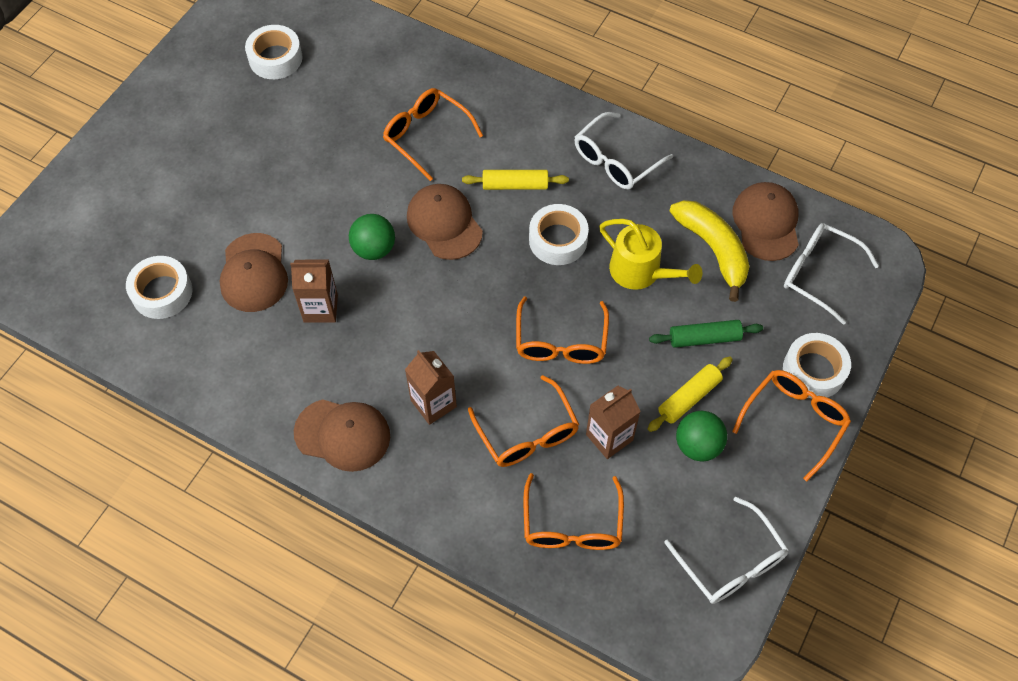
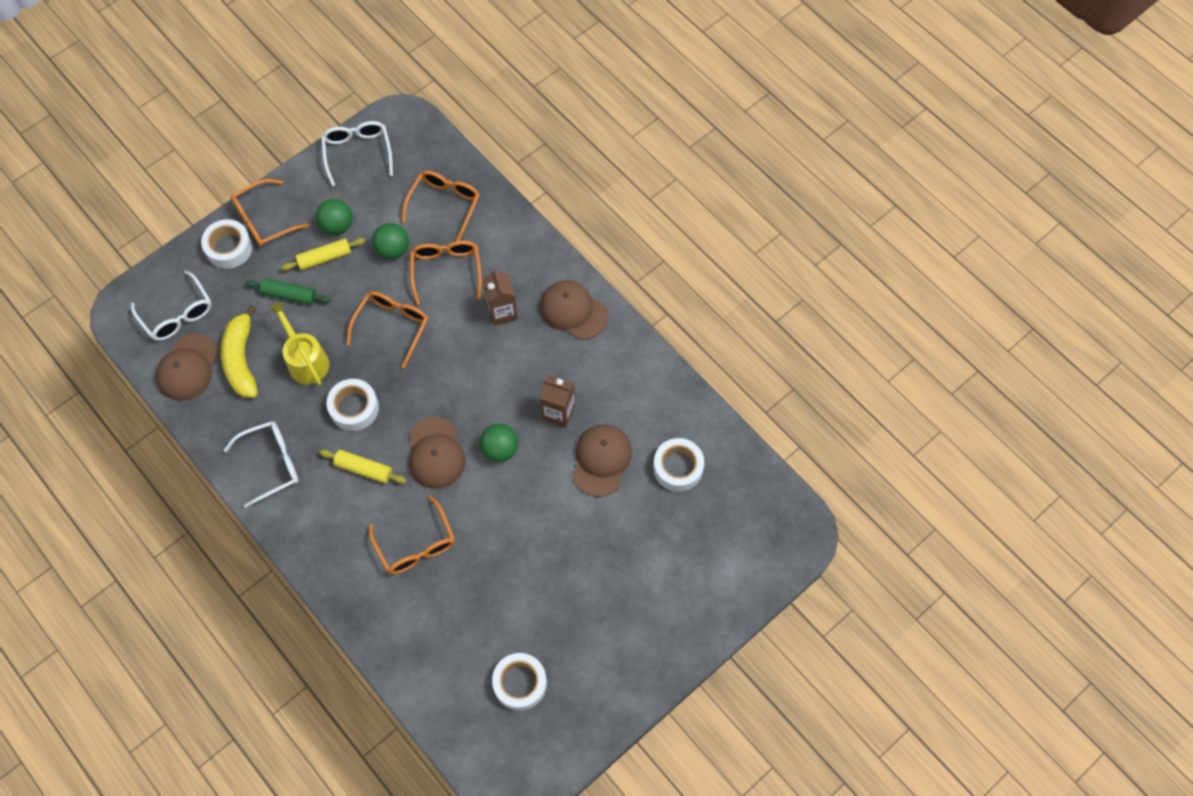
camera: 160 degrees left, 5 degrees up
brown carton [586,386,641,459] -> green ball [372,223,409,260]

